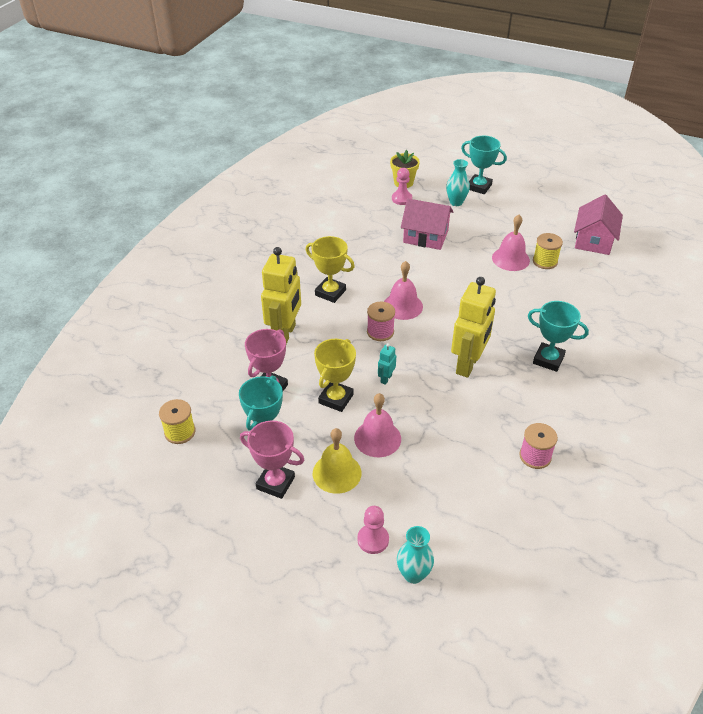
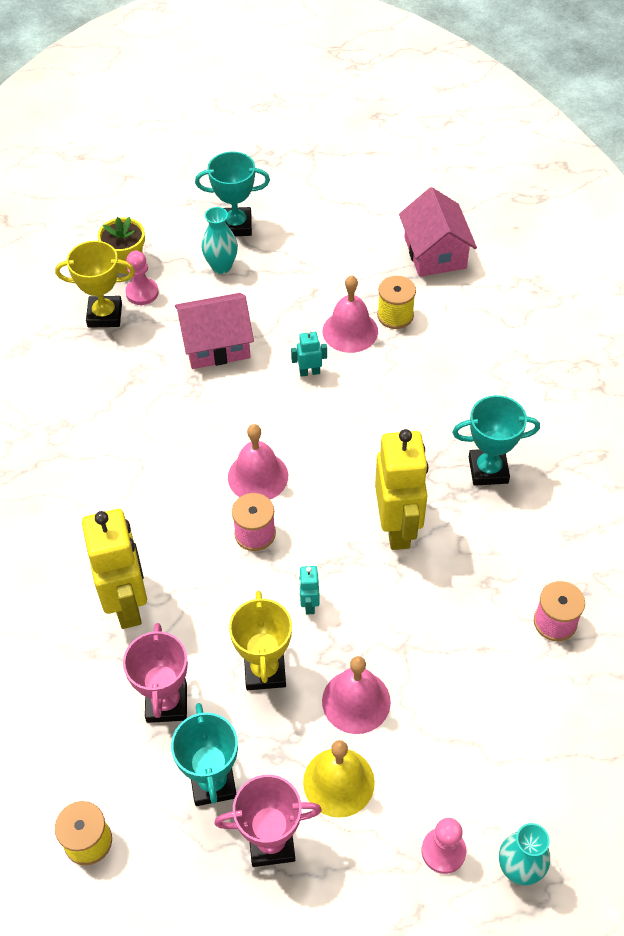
camera: 30 degrees left, 10 degrees up
yellow trophy [305,236,355,303] -> yellow trophy moved to [55,241,135,328]
none -> turquoise robot [291,329,327,377]

